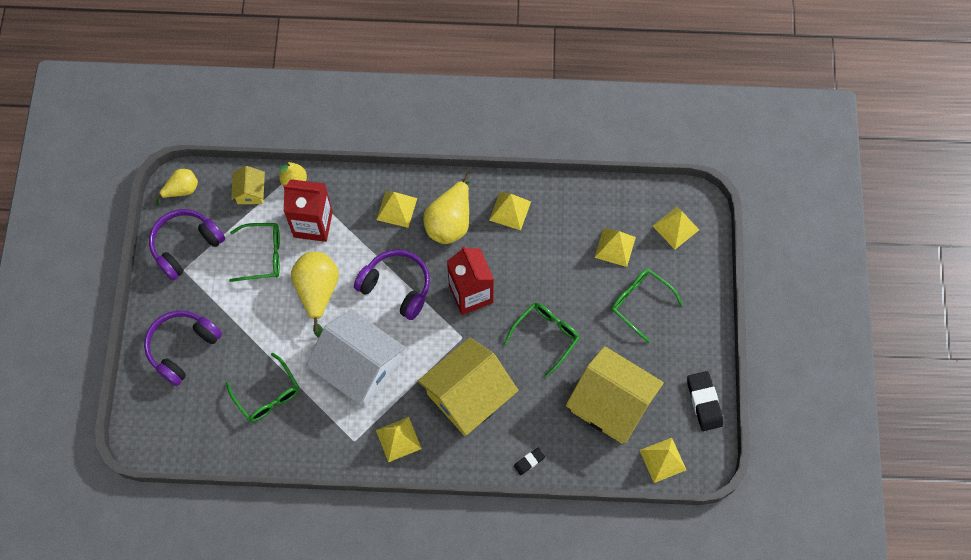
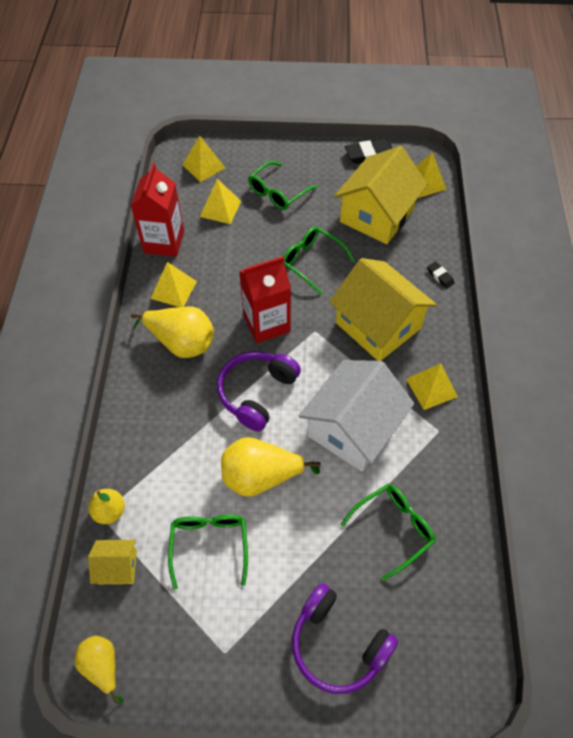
camera: 90 degrees left, 10 degrees down
purple headphones [149,209,225,281] -> none
red carton [283,179,333,242] -> red carton moved to [131,163,184,257]
yellow pyramid [376,191,417,228] -> none

